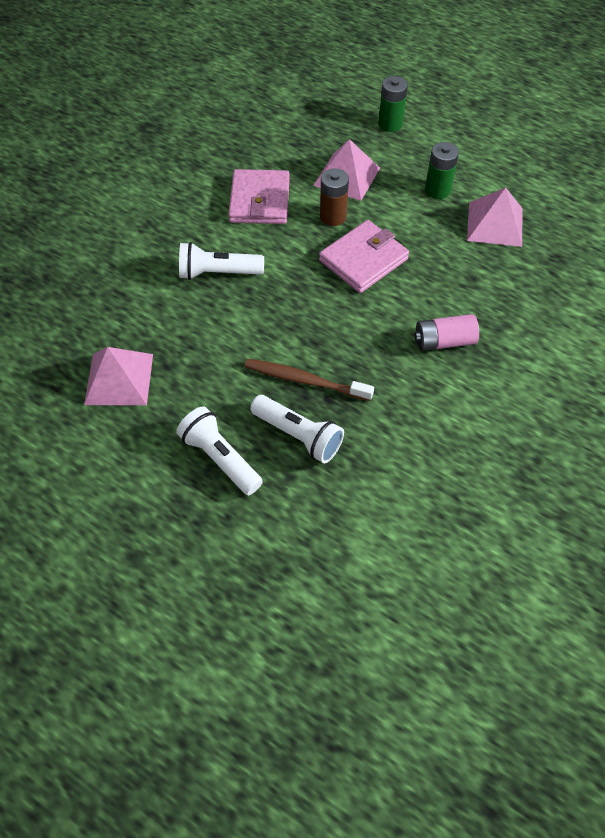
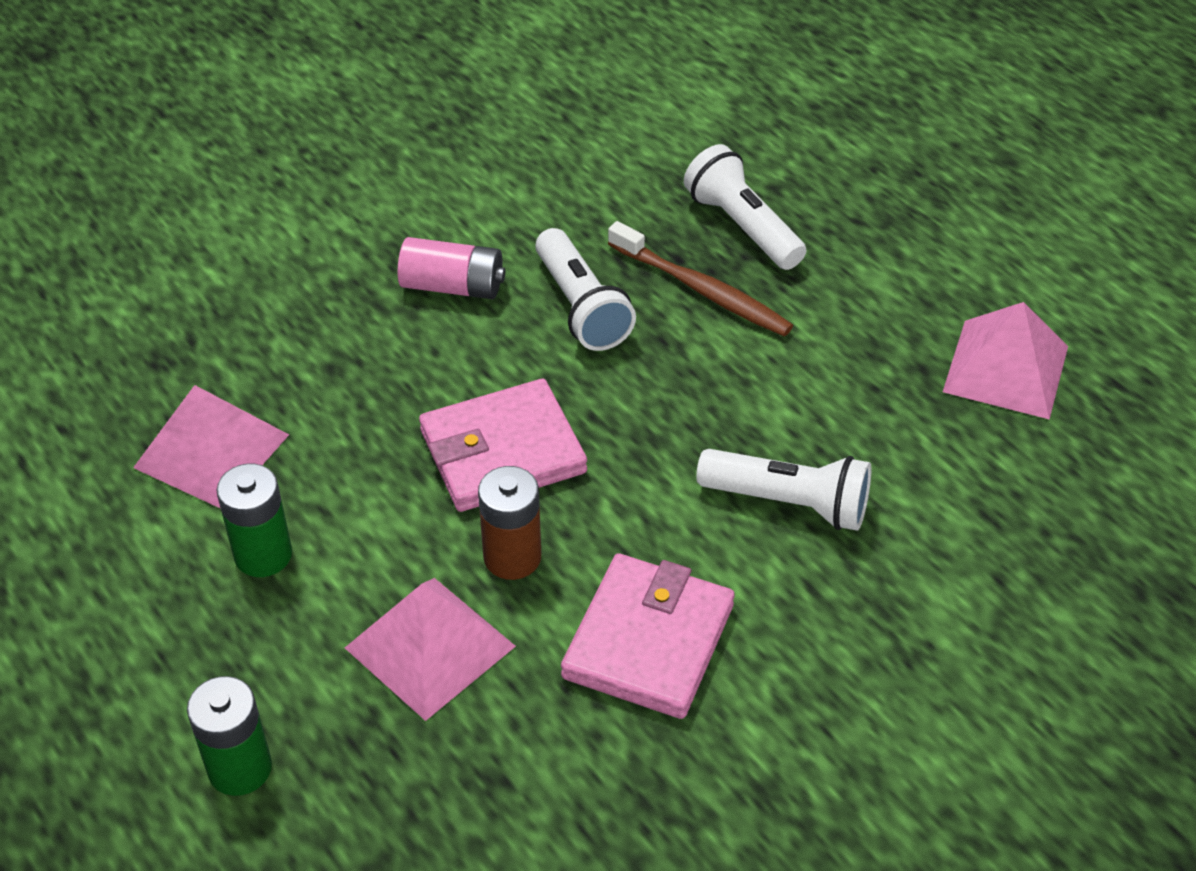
camera: 160 degrees left, 10 degrees down
white flashlight [176,406,263,495] -> white flashlight moved to [535,228,636,351]

